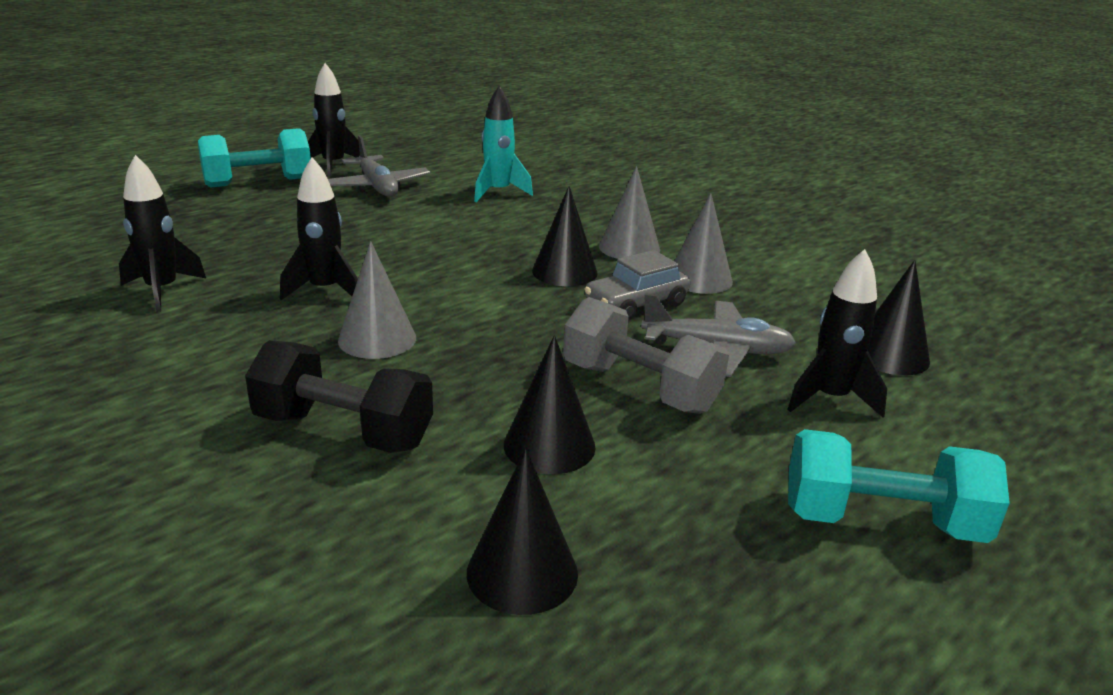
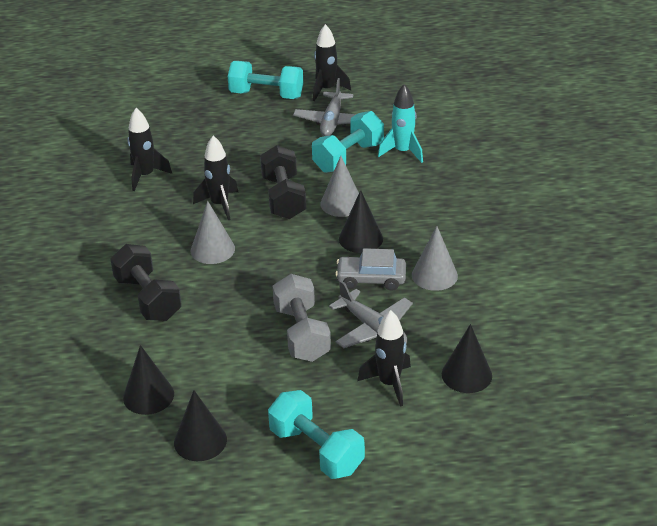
camera: 40 degrees right, 10 degrees up
black cone [504,335,596,474] -> black cone moved to [174,390,227,461]
grey cone [599,166,660,259] -> grey cone moved to [320,156,359,217]
none -> black dumbbell [260,145,306,219]
none -> turquoise dumbbell [312,111,384,173]

